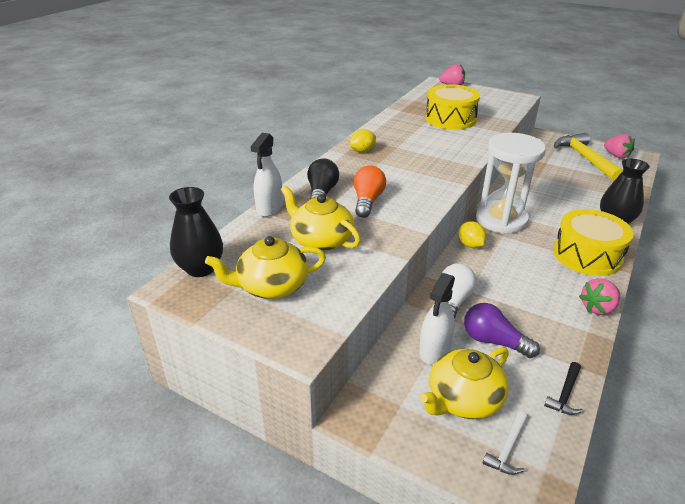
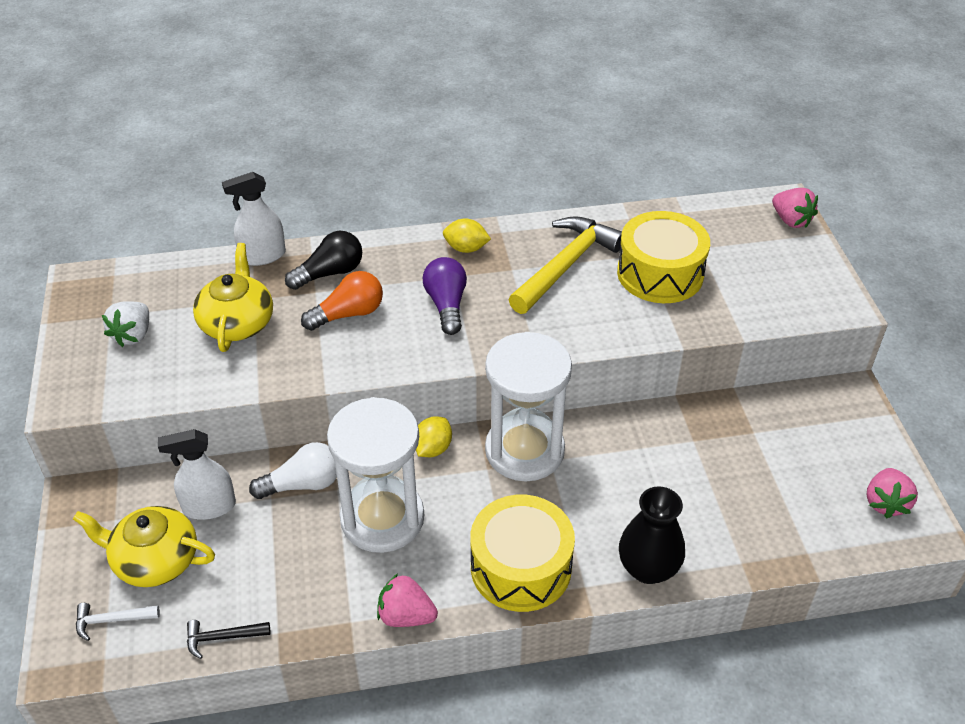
camera: 50 degrees right, 10 degrees up
black vase [169,187,223,277] -> none
yellow teapot [205,236,326,299] -> white strawberry [102,301,149,347]
purple light bulb [464,303,540,358] -> purple light bulb moved to [423,257,467,335]
yellow hammer [554,133,623,181] -> yellow hammer moved to [508,216,622,314]
none -> white hourglass [327,397,424,553]

